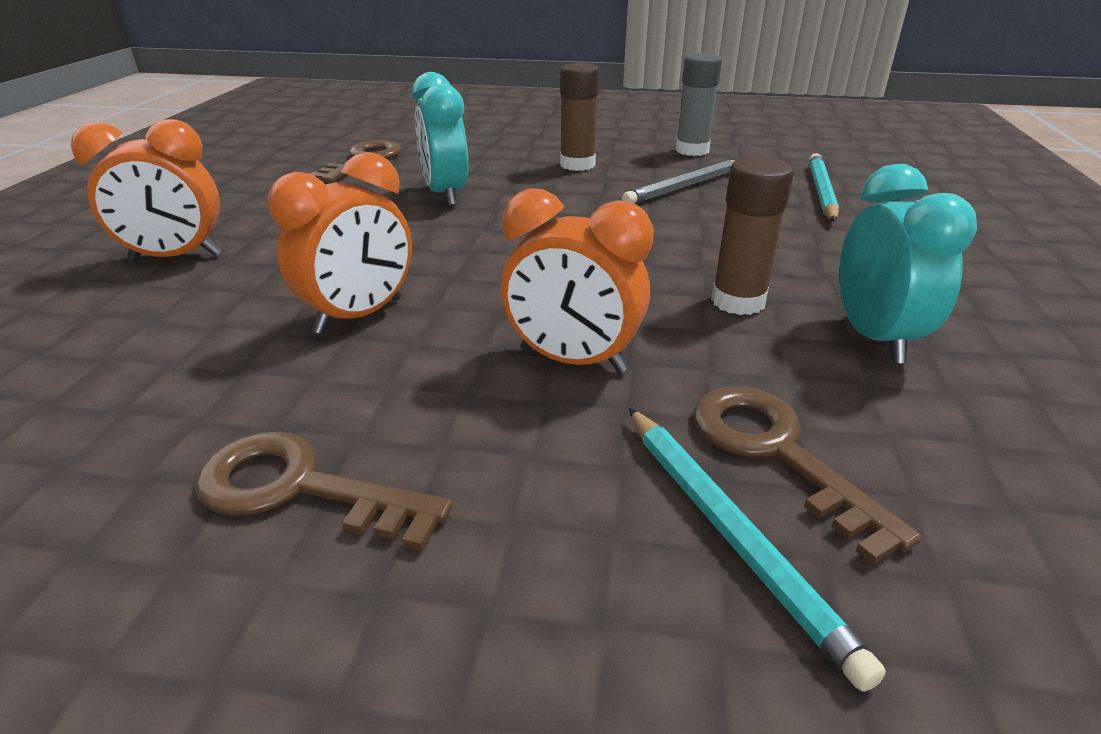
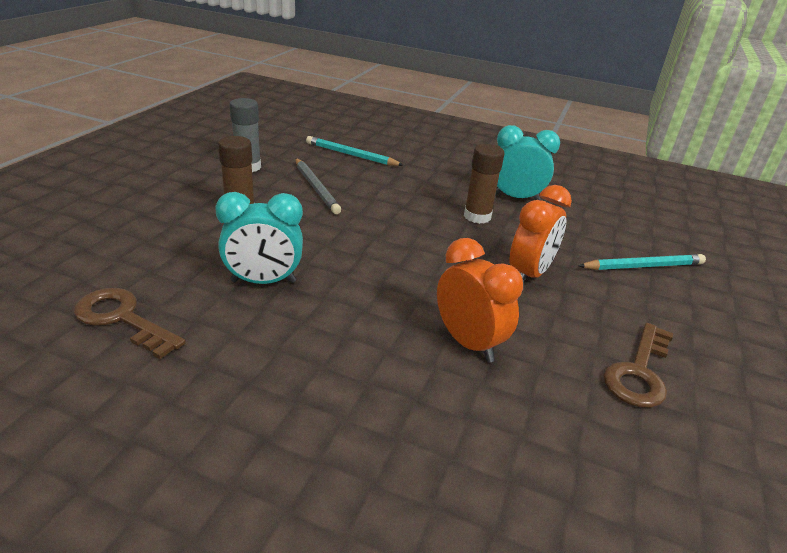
camera: 80 degrees left, 0 degrees up
orange clock [71,119,222,261] -> none
brown key [694,387,922,565] -> none

